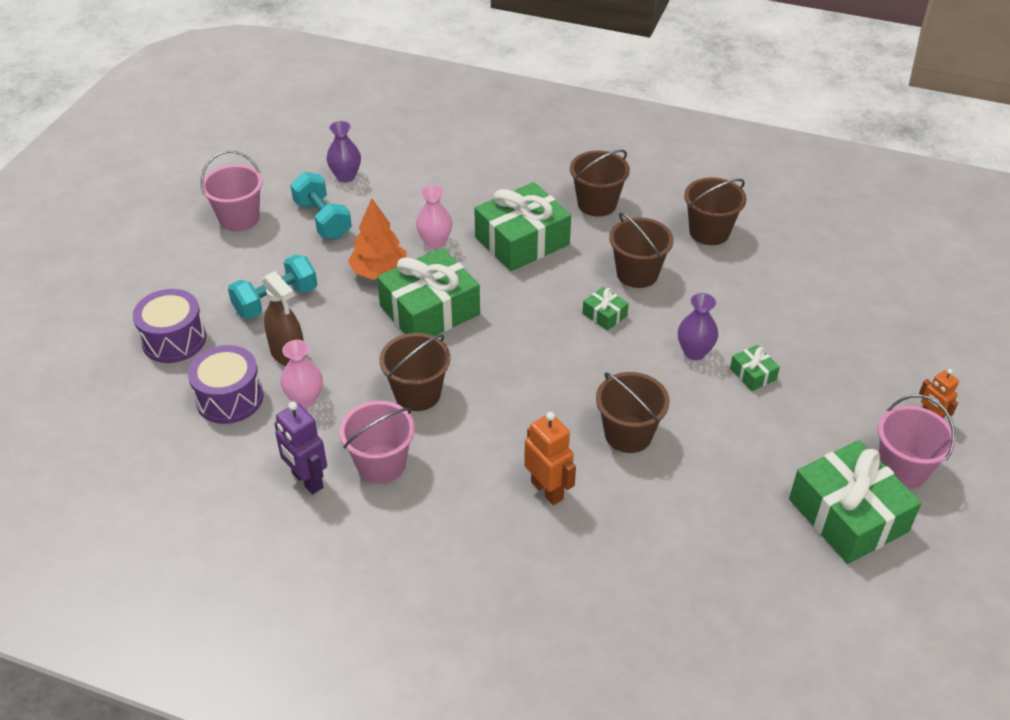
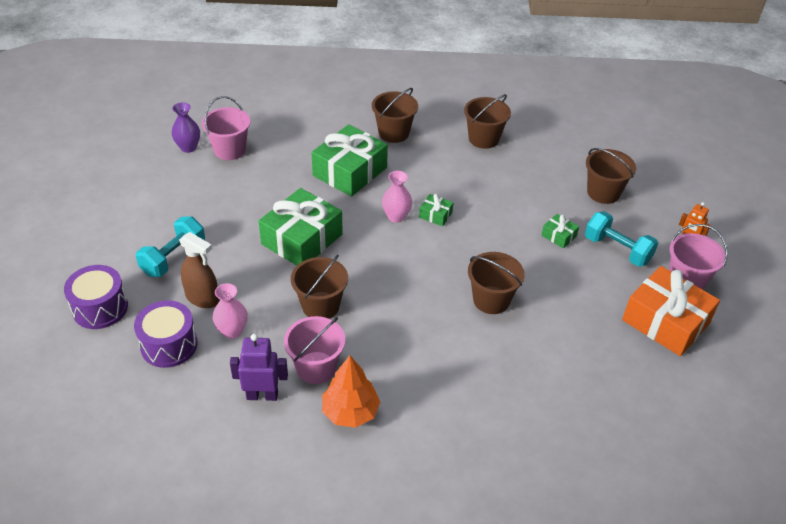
camera: 20 degrees left, 0 degrees up
pink bucket [201,151,263,232] -> pink bucket moved to [202,96,250,160]
purple robot [274,402,327,494] -> purple robot turned 150 degrees clockwise [230,334,288,401]
turquoise dumbbell [290,172,352,239] -> turquoise dumbbell moved to [585,211,658,267]
orange tree [348,198,407,280] -> orange tree moved to [322,355,380,428]
pink vase [416,185,452,249] -> pink vase moved to [382,171,412,223]
orange robot [524,412,576,505] -> none
brown bucket [609,212,674,288] -> brown bucket moved to [586,148,636,204]
purple vase [678,293,718,360] -> none
green gift [789,440,922,564] -> orange gift [622,266,720,356]

